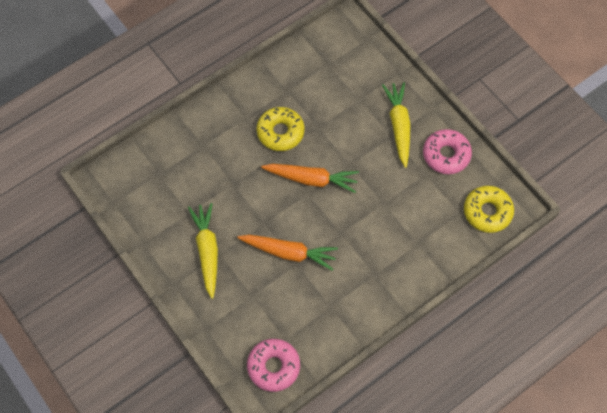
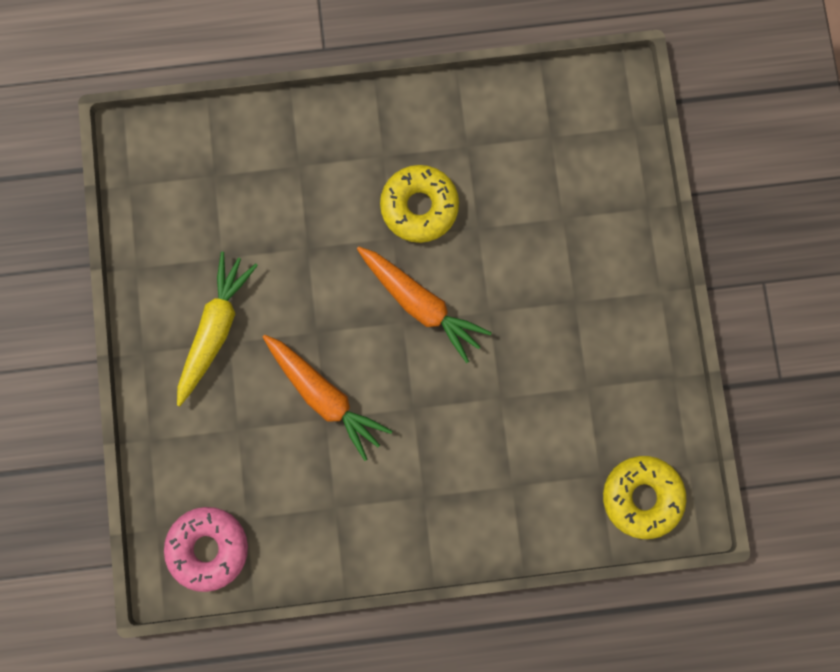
camera: 30 degrees right, 15 degrees up
yellow carrot [382,82,411,168] -> none
pink donut [423,129,472,174] -> none

